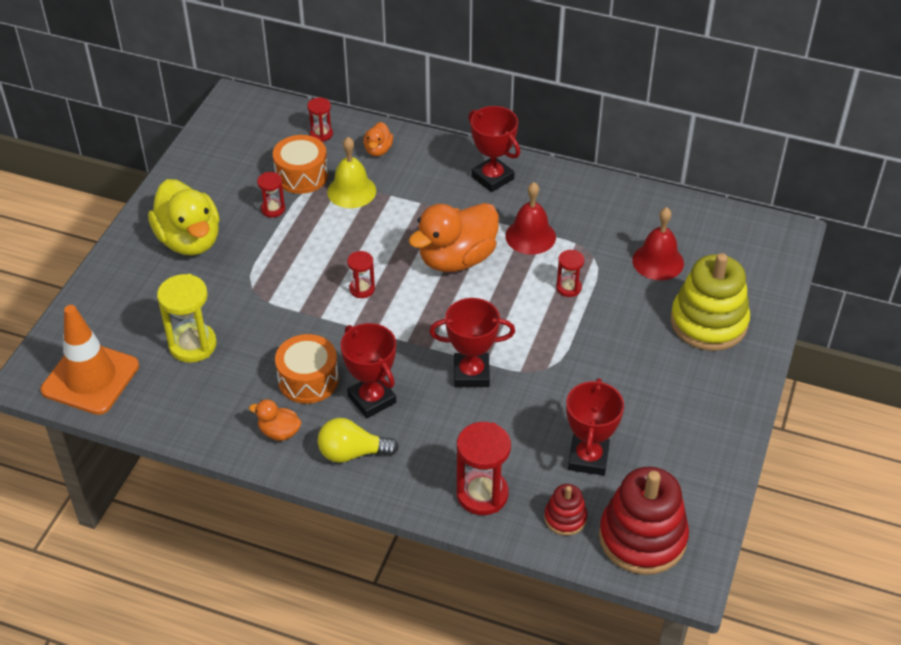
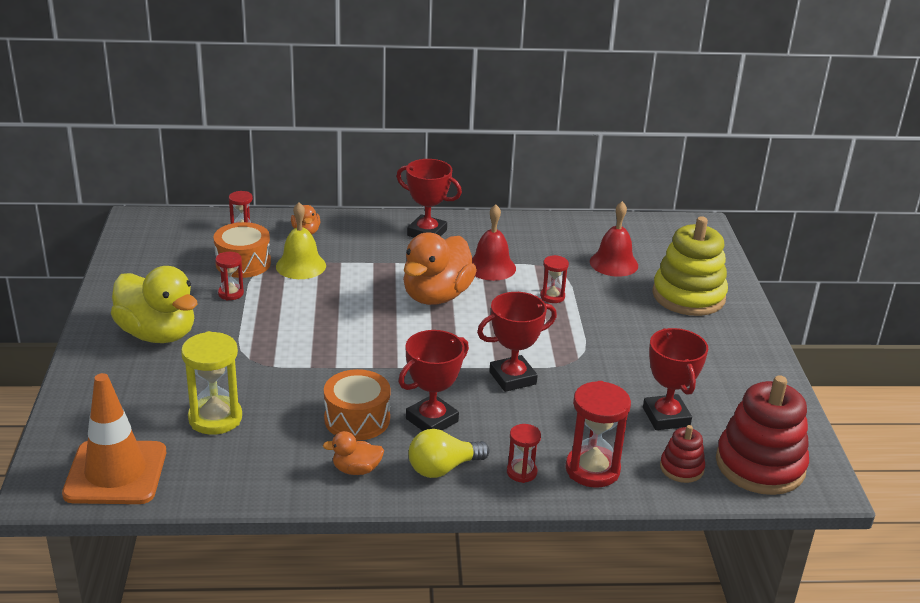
camera: 25 degrees left, 15 degrees down
red trophy [341,323,396,418] -> red trophy turned 75 degrees counterclockwise [399,330,469,431]
red hourglass [347,251,375,298] -> red hourglass moved to [507,424,541,483]

